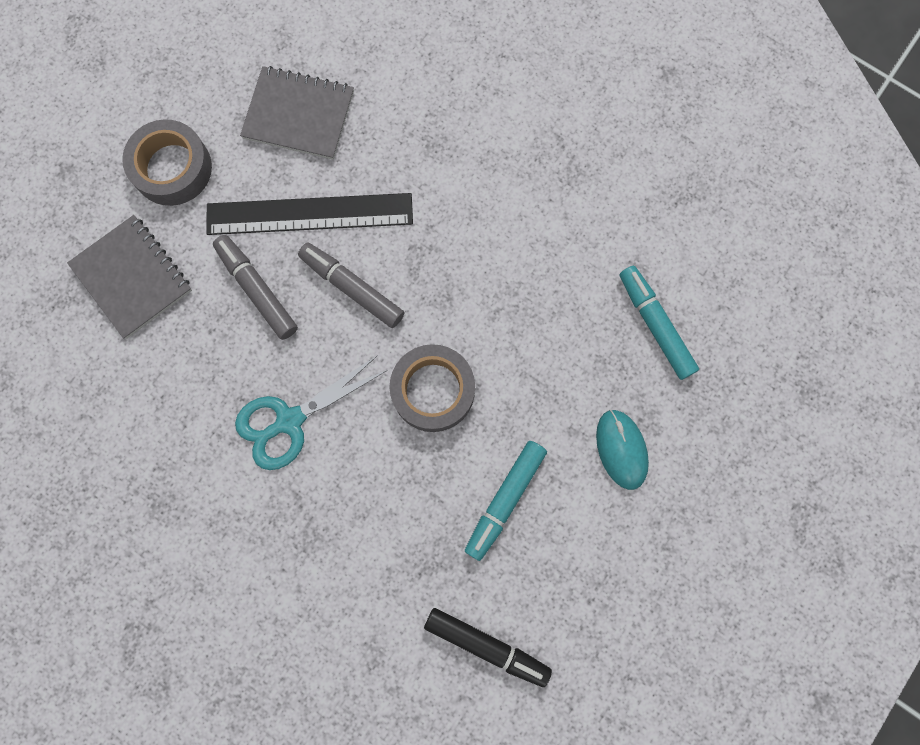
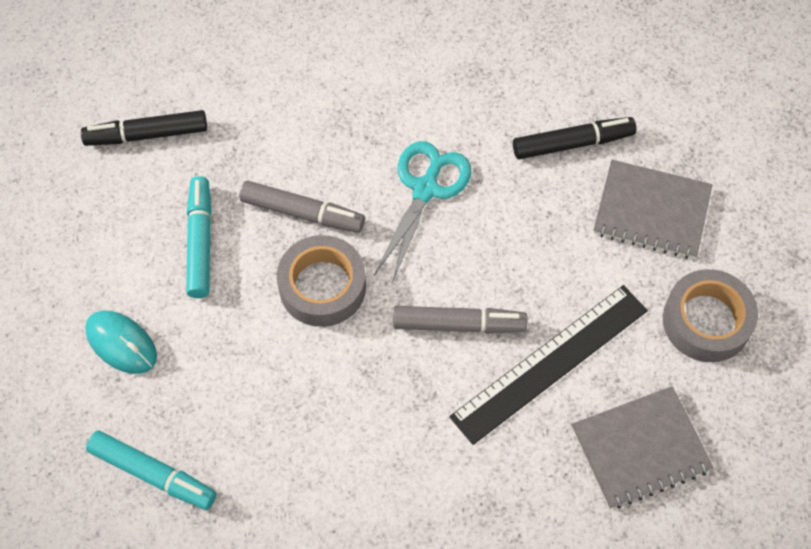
camera: 145 degrees right, 15 degrees down
grey marker [213,235,298,340] -> grey marker moved to [239,181,365,233]
none -> black marker [513,117,637,159]

